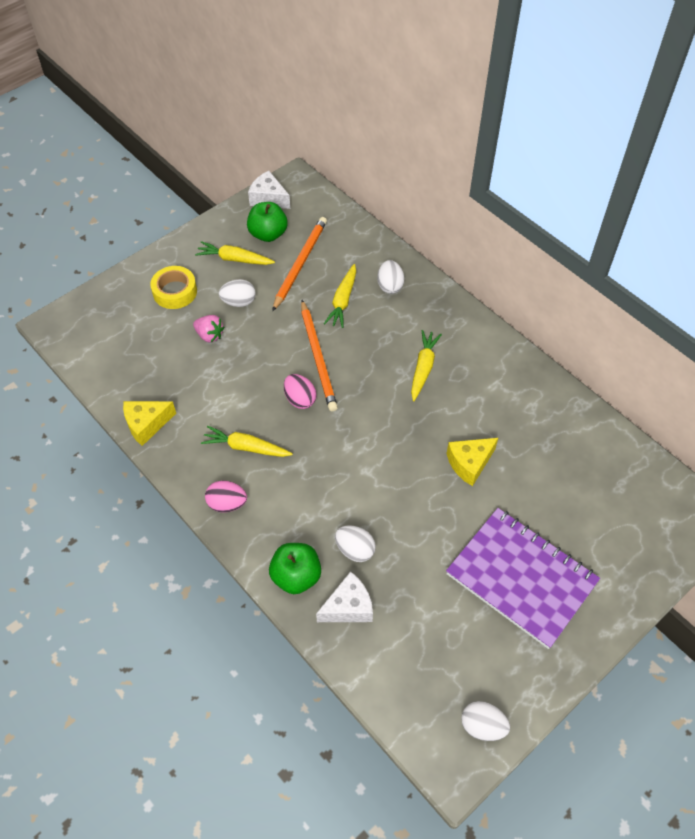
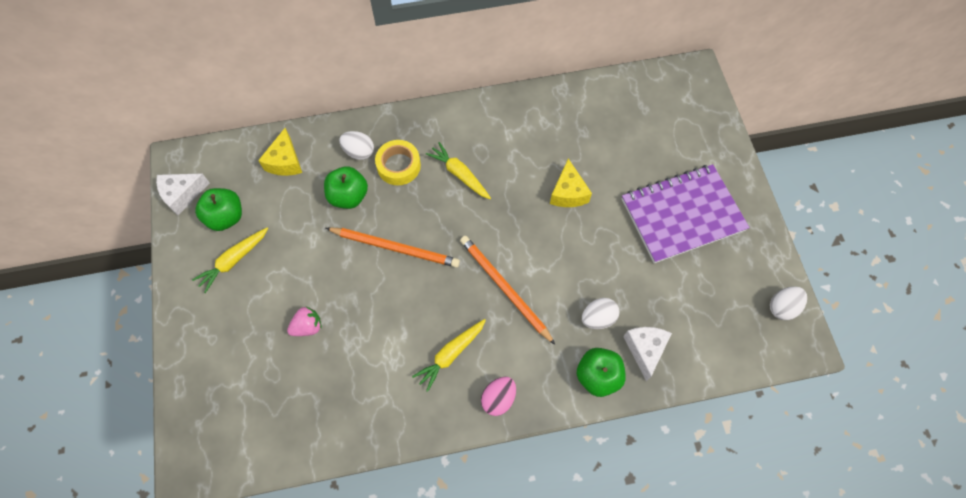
camera: 60 degrees left, 10 degrees up
yellow cheese [123,401,176,446] -> yellow cheese moved to [258,128,302,176]
yellow tape [150,266,197,309] -> yellow tape moved to [375,140,421,185]
white egg [219,279,256,307] -> none
orange pencil [272,217,327,311] -> orange pencil moved to [460,236,555,345]
pink egg [284,374,317,409] -> none
yellow carrot [324,264,356,328] -> green apple [324,166,368,209]

